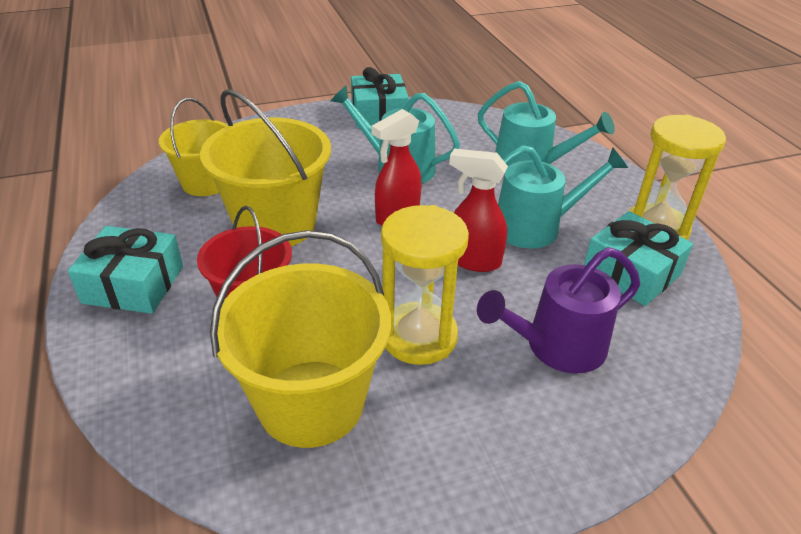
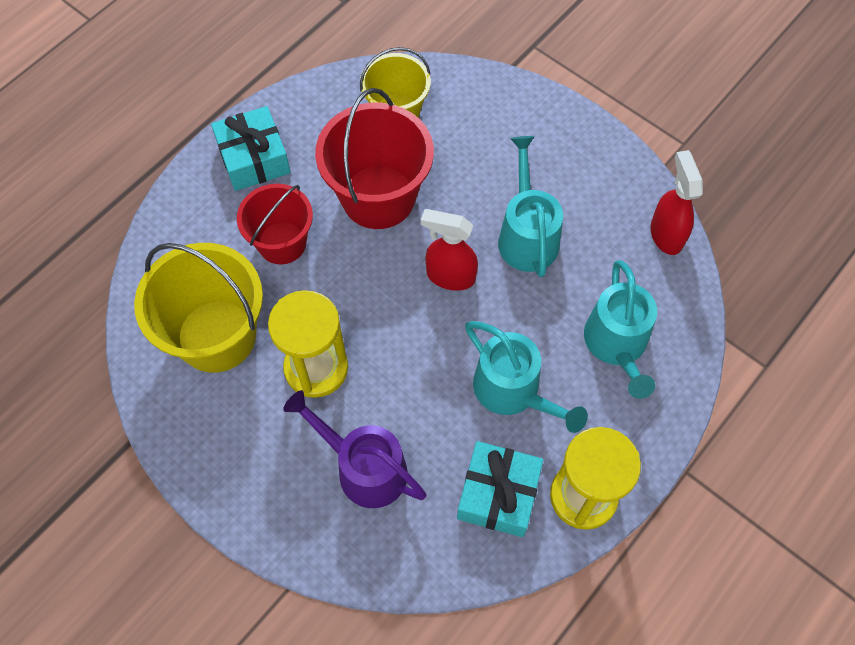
camera: 60 degrees right, 25 degrees up
yellow bucket [200,90,331,246] -> red bucket [315,88,434,229]
turquoise gift [351,67,409,128] -> none
red spray bottle [449,148,508,272] -> red spray bottle moved to [651,150,703,255]

